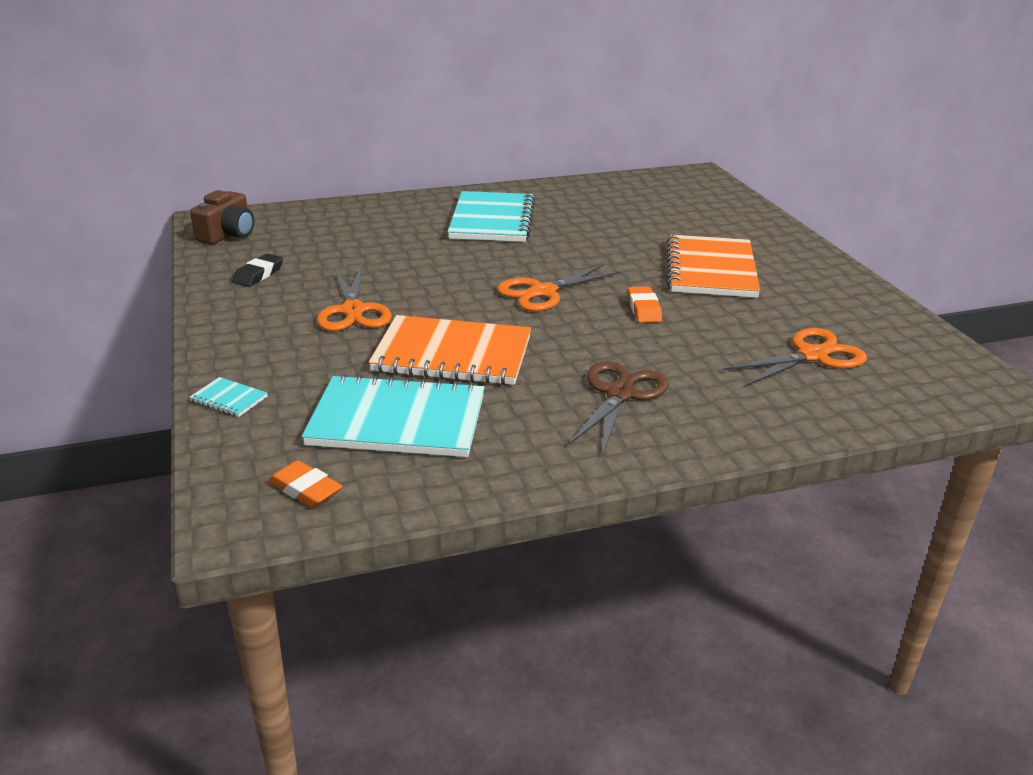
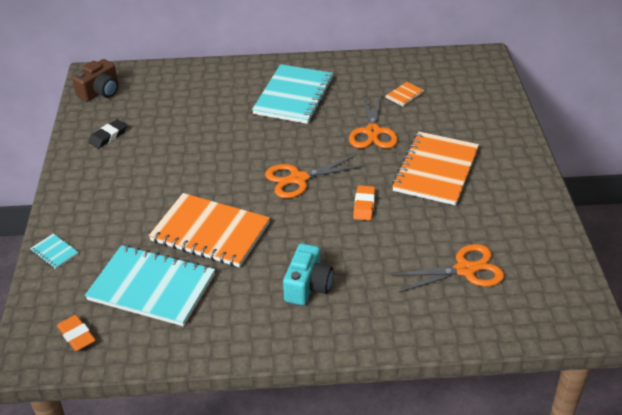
camera: 15 degrees right, 10 degrees up
orange scissors [317,268,392,331] -> orange scissors moved to [349,95,398,149]
brown scissors [569,361,669,455] -> turquoise camera [283,243,333,305]
none -> orange notebook [386,82,425,107]

